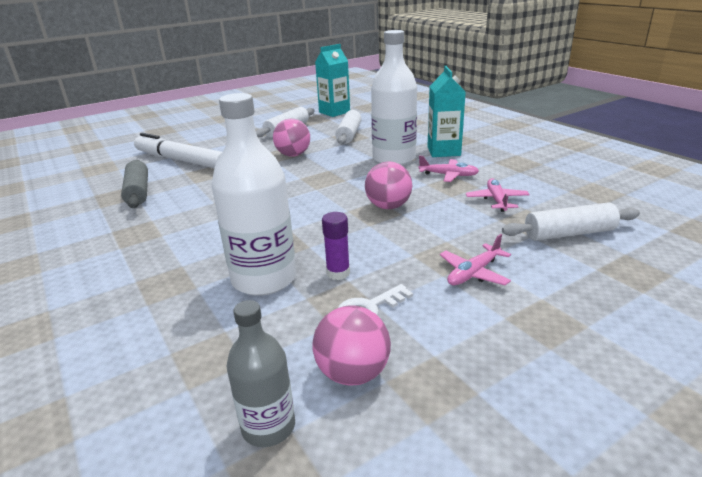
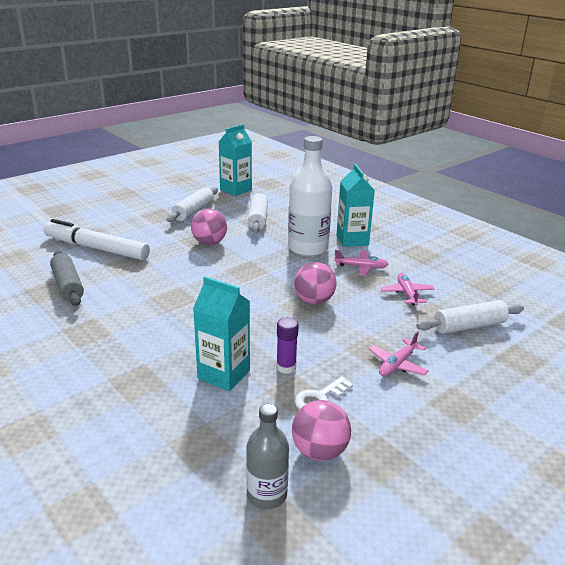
camera: 10 degrees left, 0 degrees up
white bottle [212,93,296,296] -> turquoise carton [193,276,250,391]

